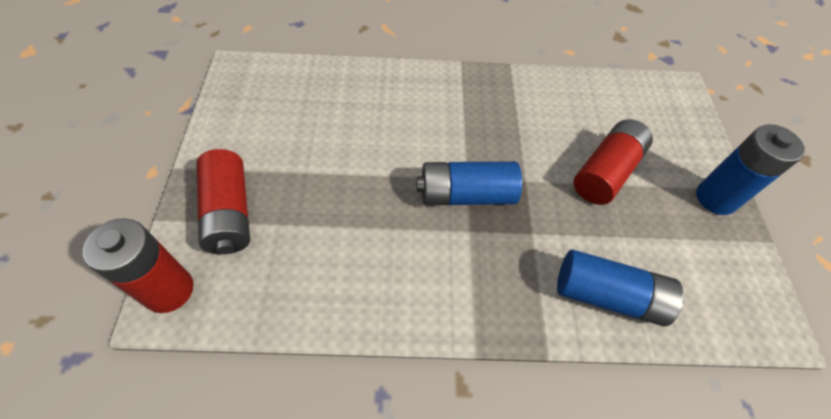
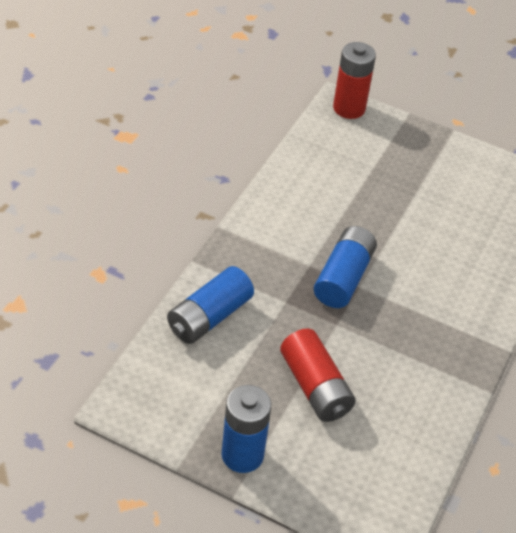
camera: 115 degrees right, 10 degrees down
red battery [196,149,250,254] -> none

